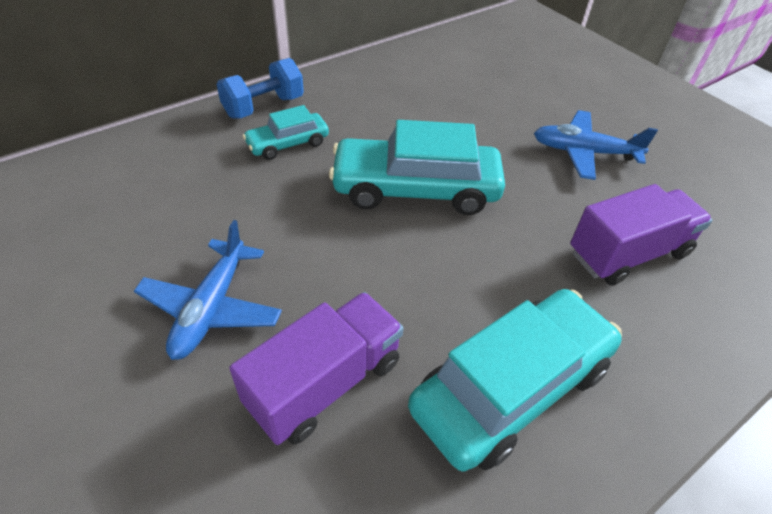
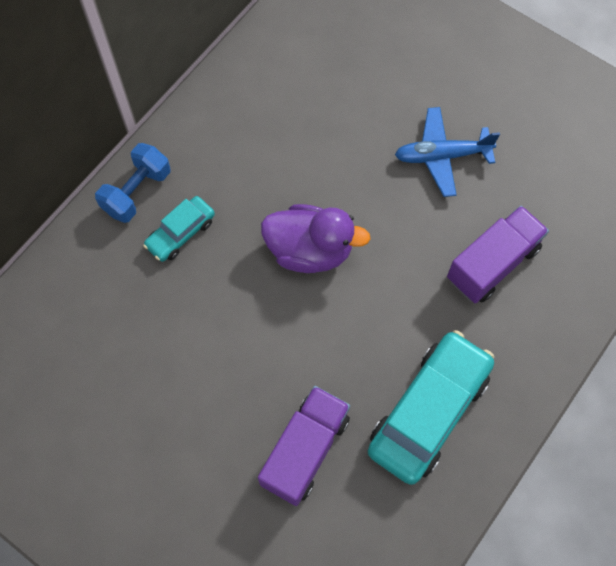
camera: 15 degrees left, 20 degrees up
blue plane [134,220,282,360] -> none
turquoise car [329,120,505,215] -> purple duck [261,204,371,273]

